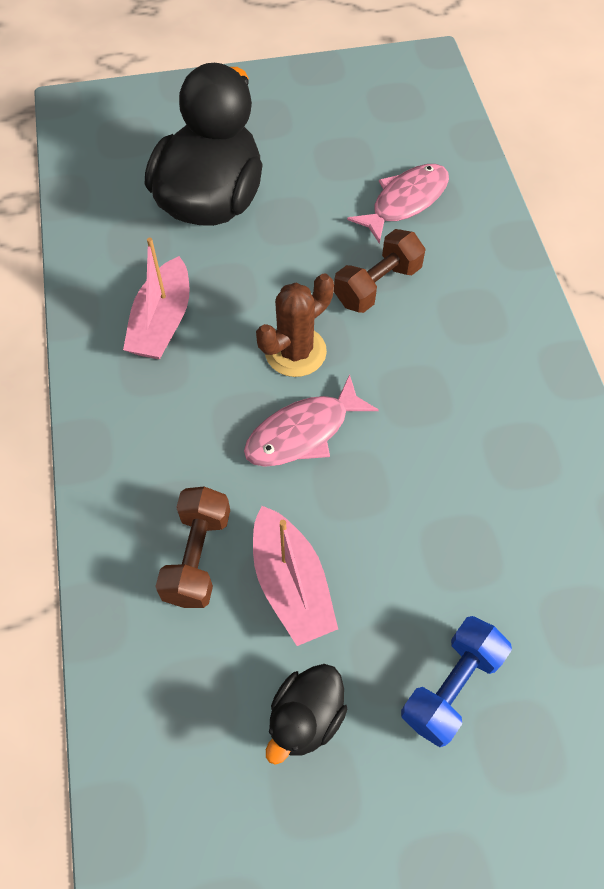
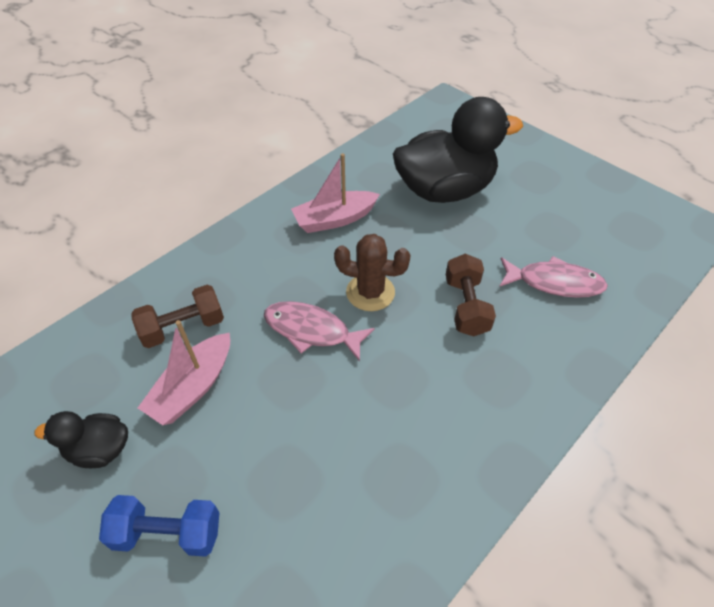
camera: 55 degrees right, 10 degrees down
brown dumbbell [334,229,426,313] -> brown dumbbell turned 75 degrees clockwise [446,254,496,336]

